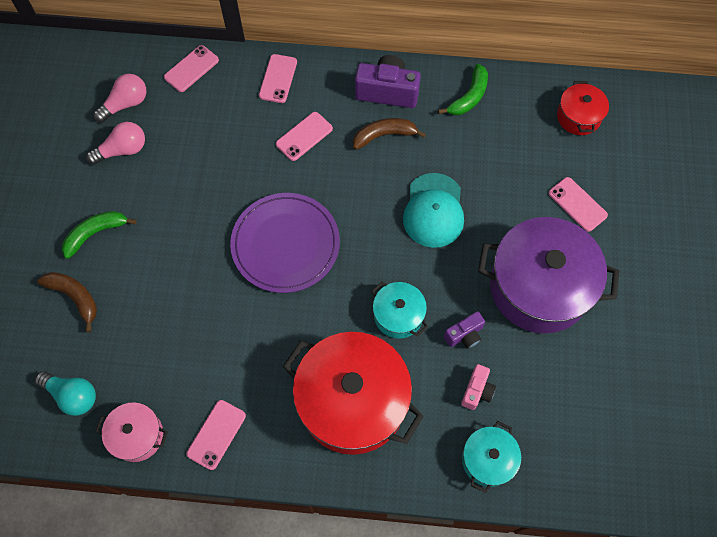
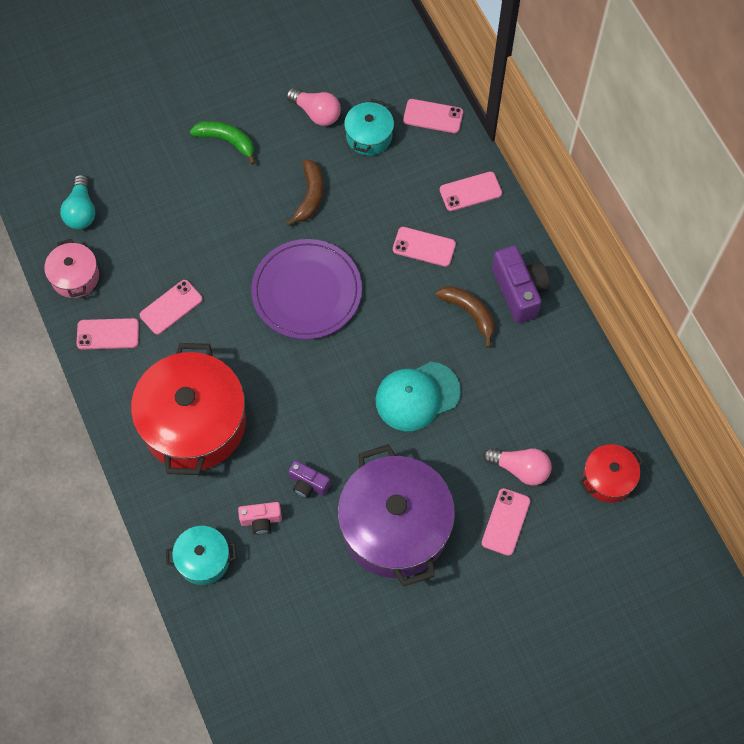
camera: 60 degrees right, 0 degrees up
brown banana [37,272,97,332] -> brown banana moved to [286,159,324,226]
pink light bulb [93,74,146,123] -> pink light bulb moved to [483,448,552,486]
turquoise pot [371,281,428,339] -> turquoise pot moved to [344,99,394,155]
green banana [438,64,488,115] -> none
none -> pink phone [140,280,203,335]

